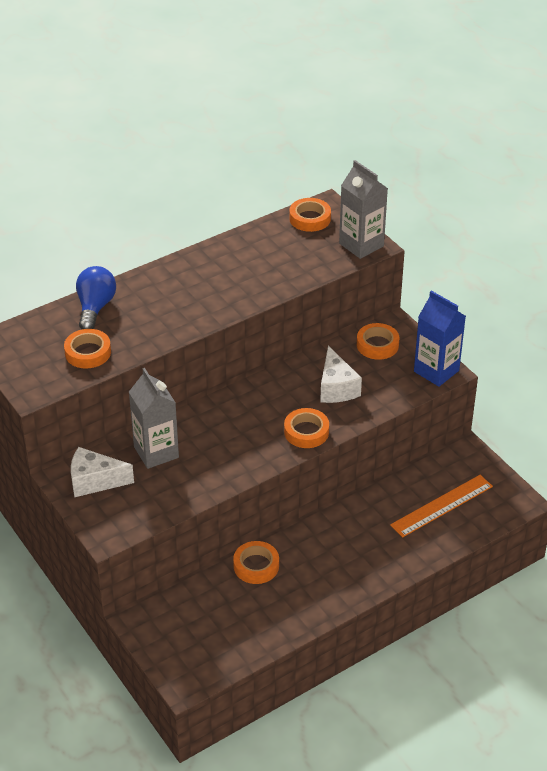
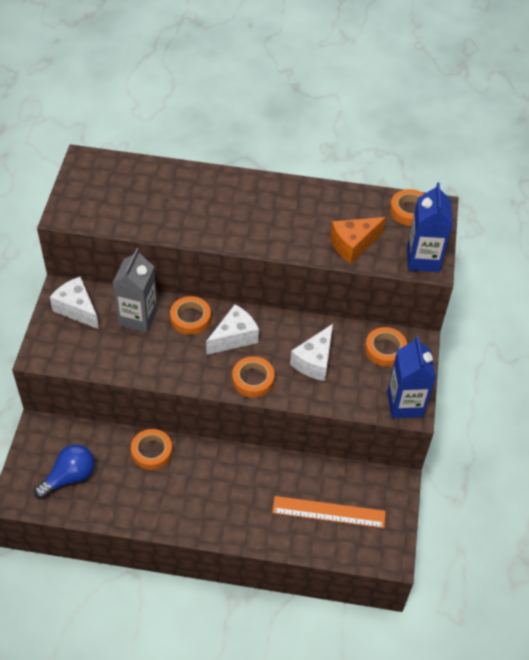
camera: 40 degrees right, 10 degrees up
orange tape [64,329,111,369] -> orange tape moved to [170,296,211,335]
blue light bulb [76,266,116,329] -> blue light bulb moved to [34,444,94,499]
grey carton [339,160,388,259] -> blue carton [407,182,453,272]
none -> white cheese [206,304,259,355]
none -> orange cheese [330,217,386,264]

